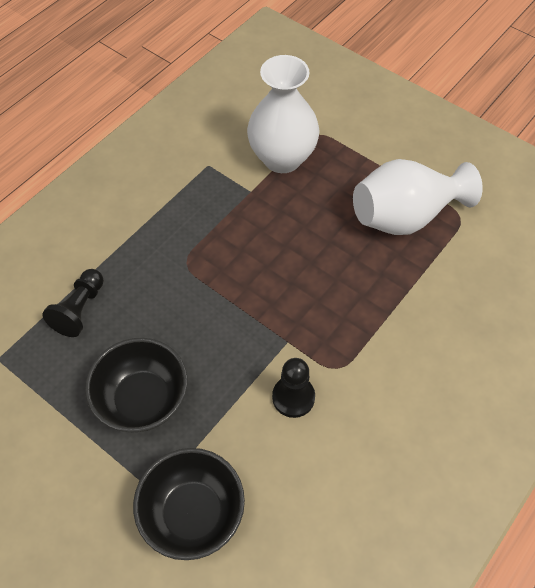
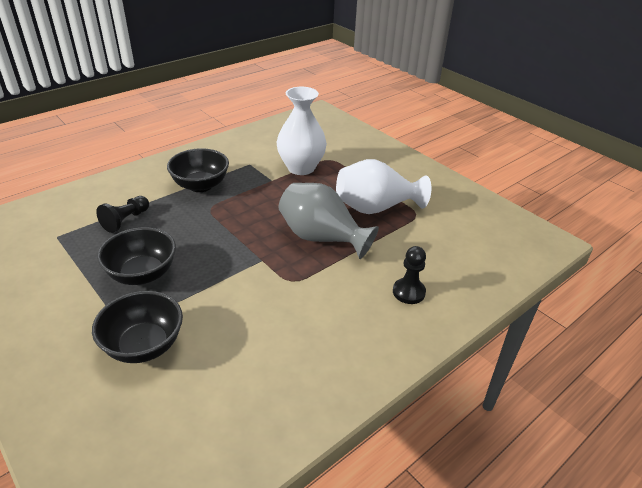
camera: 10 degrees right, 20 degrees down
black pawn [272,358,315,418] -> black pawn moved to [393,246,426,304]
none -> black bowl [167,148,229,192]
none -> grey vase [279,183,379,259]

